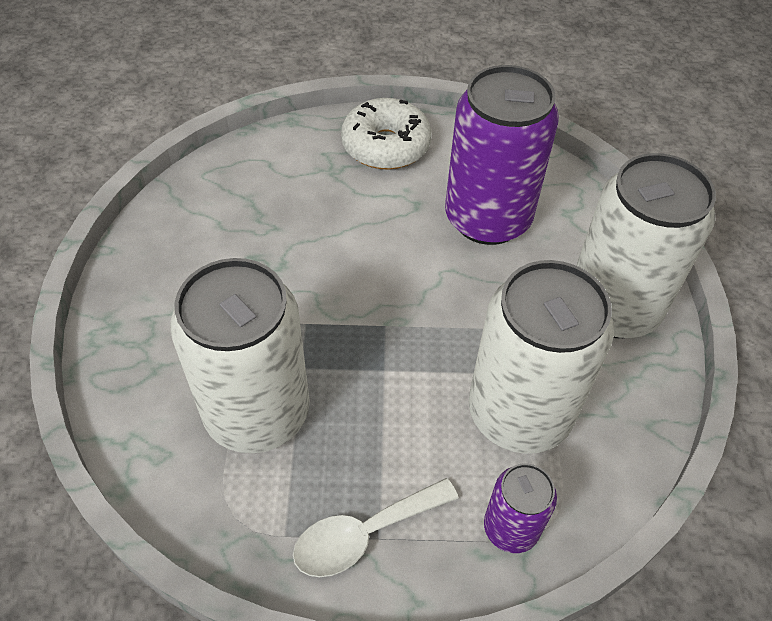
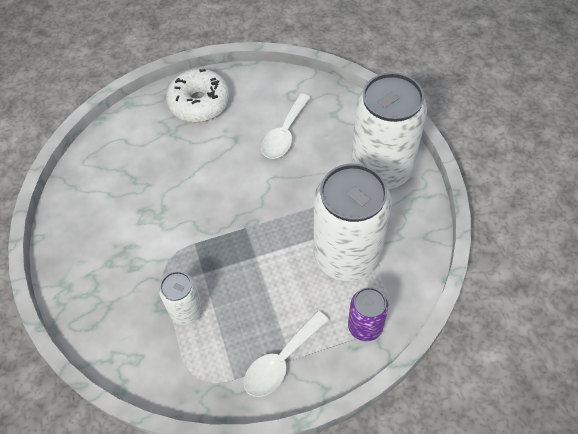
camera: 15 degrees left, 5 degrees up
white can [170,258,310,453] -> white can [159,271,203,325], size x0.49
purple can [445,65,559,245] -> white spoon [261,94,311,159]

